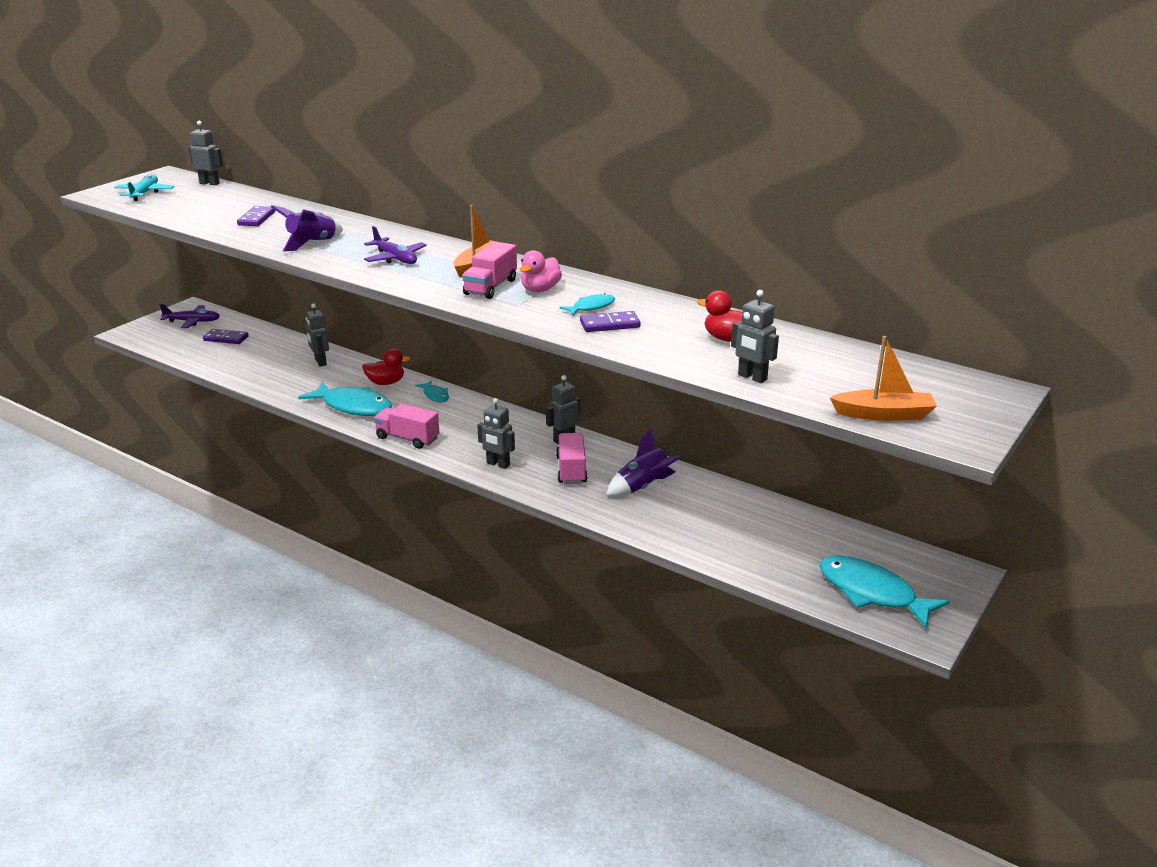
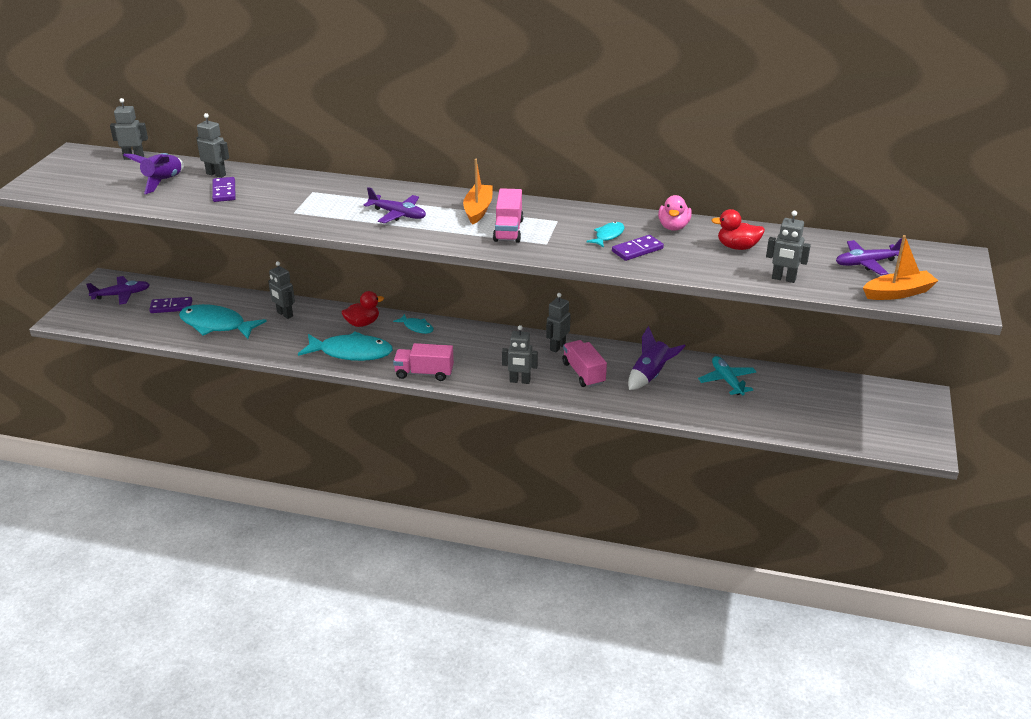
camera: 20 degrees left, 5 degrees up
turquoise plane [114,174,175,201] -> turquoise plane moved to [698,356,756,395]
purple rocket [271,205,343,251] -> purple rocket moved to [123,153,184,194]
pink duck [520,250,562,292] -> pink duck moved to [658,195,692,231]
turquoise fish [819,555,950,628] -> turquoise fish moved to [179,304,267,339]
none -> grey robot [196,113,229,178]
none -> purple plane [836,238,902,275]

